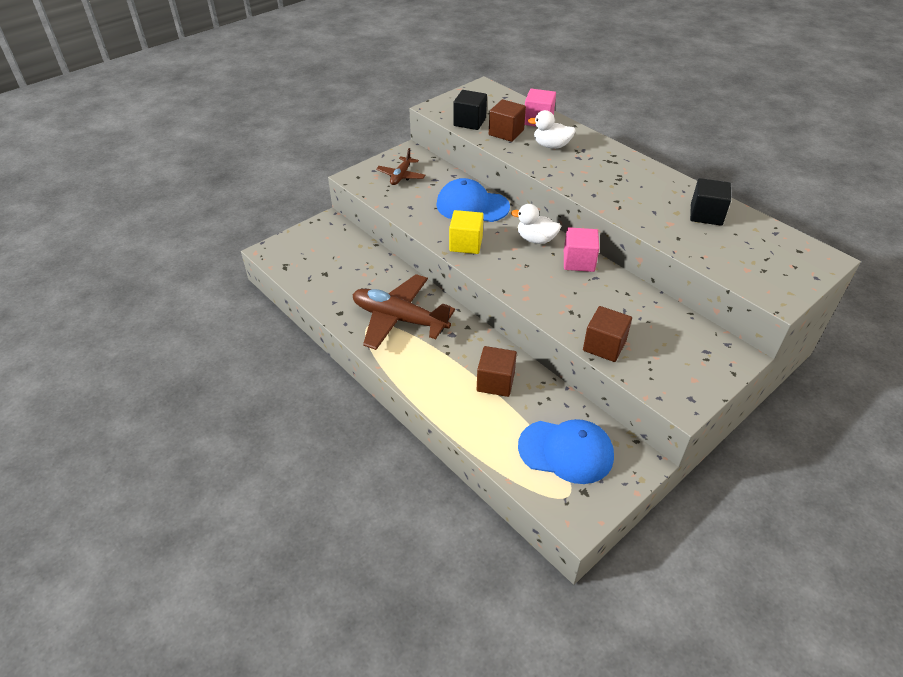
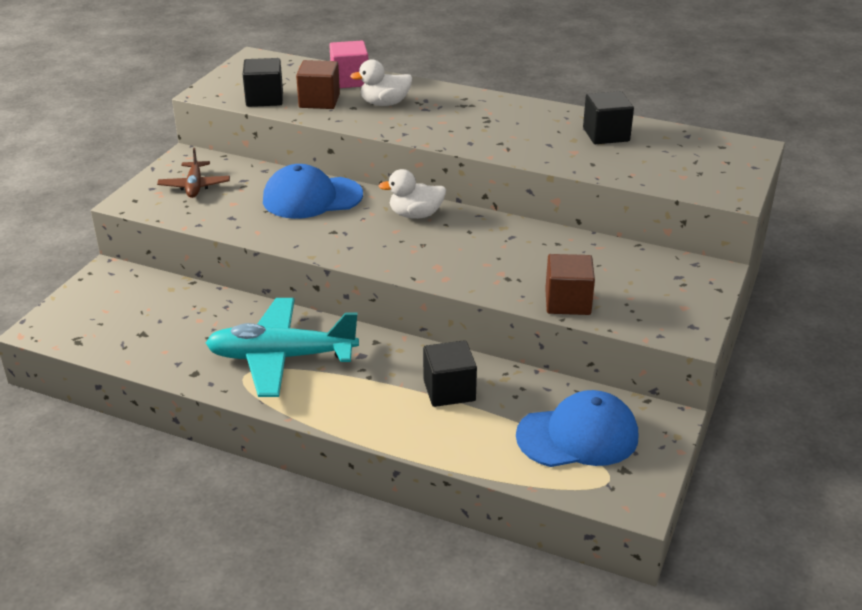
camera: 25 degrees left, 10 degrees down
brown plane [352,274,455,350] -> turquoise plane [206,298,359,397]
yellow cube [449,210,484,254] -> none
brown cube [477,346,517,397] -> black cube [423,340,477,407]
pink cube [564,227,599,272] -> none

